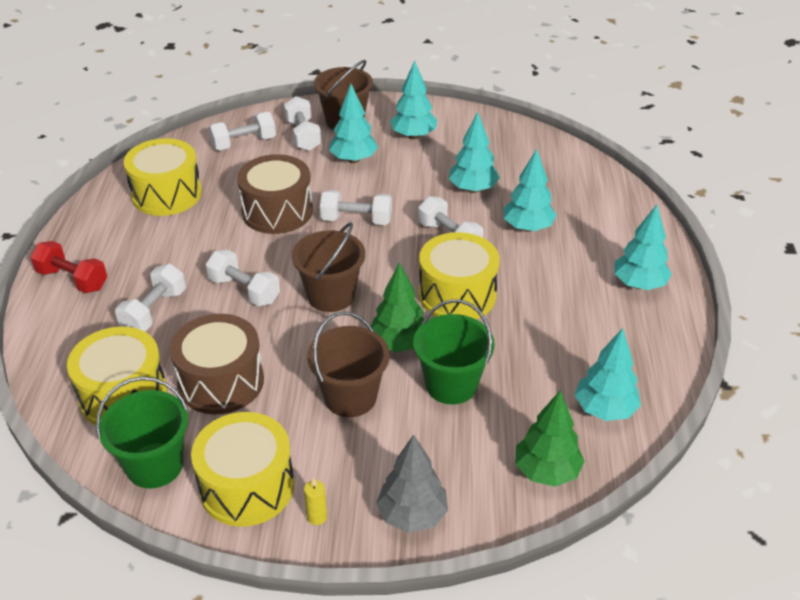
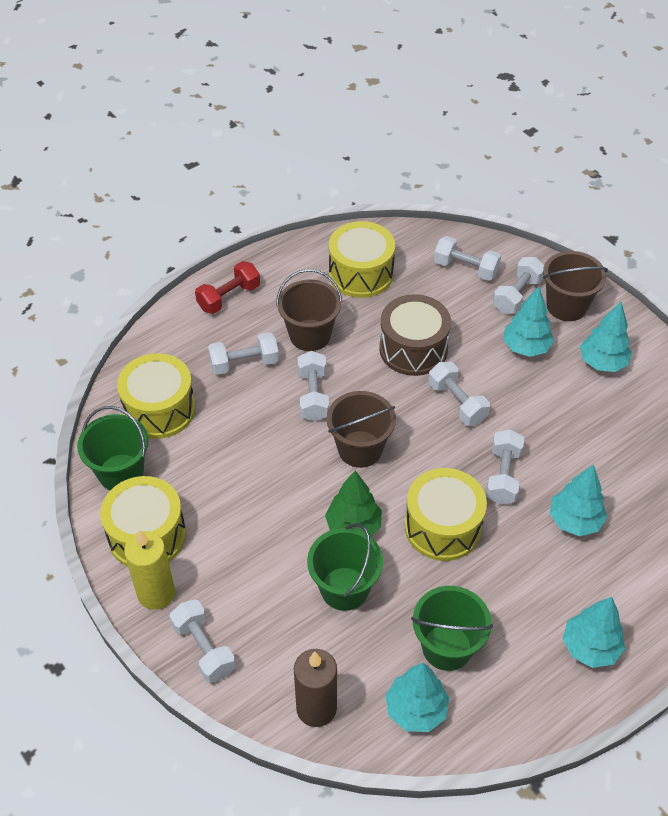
camera: 50 degrees right, 10 degrees up
red dumbbell [30,241,107,293] -> red dumbbell turned 60 degrees clockwise [195,261,260,314]
brown drum [170,314,264,414] -> none
yellow candle [304,477,327,525] -> yellow candle [124,530,175,610], size x2.26
brown bucket [307,311,390,417] -> brown bucket moved to [276,269,342,351]
grey tree [376,434,448,533] -> white dumbbell [169,599,236,683]
turquoise tree [449,112,500,193] -> none
green tree [515,390,584,487] -> brown candle [294,649,337,727]
none -> green bucket [411,586,493,671]

